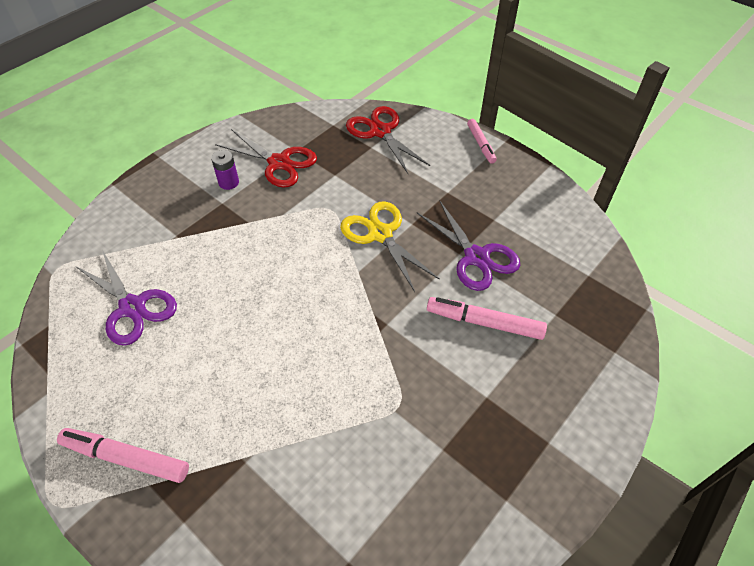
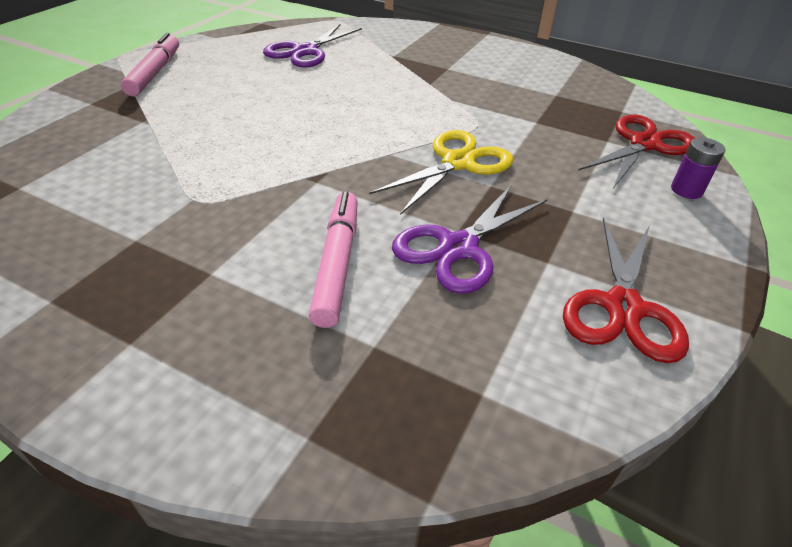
camera: 75 degrees right, 10 degrees down
purple battery [211,150,239,190] -> purple battery moved to [671,138,725,199]
red scissors [215,129,317,188] -> red scissors moved to [563,217,689,363]
pink marker [467,119,497,164] -> none

